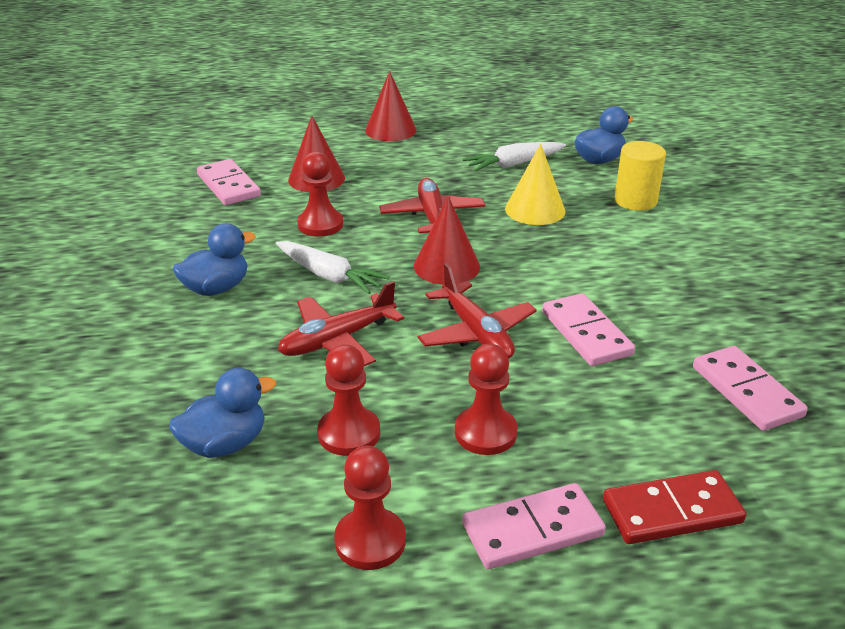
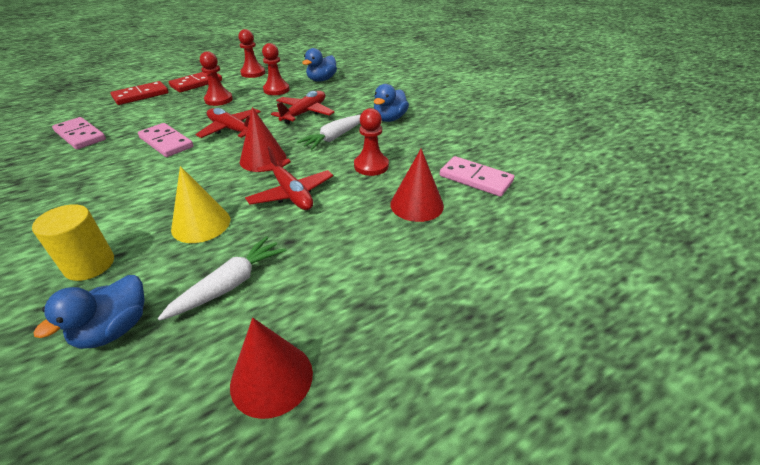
camera: 155 degrees right, 5 degrees up
white carrot [276,241,390,294] -> white carrot turned 60 degrees counterclockwise [297,115,360,150]
red cone [365,71,416,141] -> red cone moved to [230,318,313,419]
pink domino [462,483,606,569] -> red domino [169,72,222,92]

